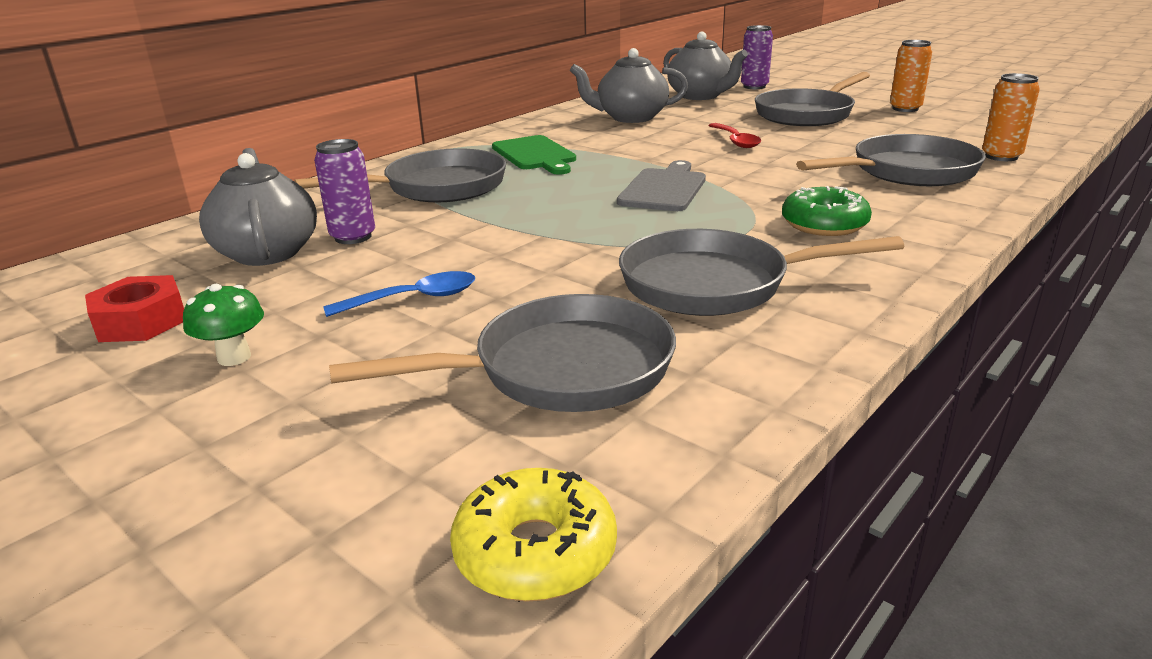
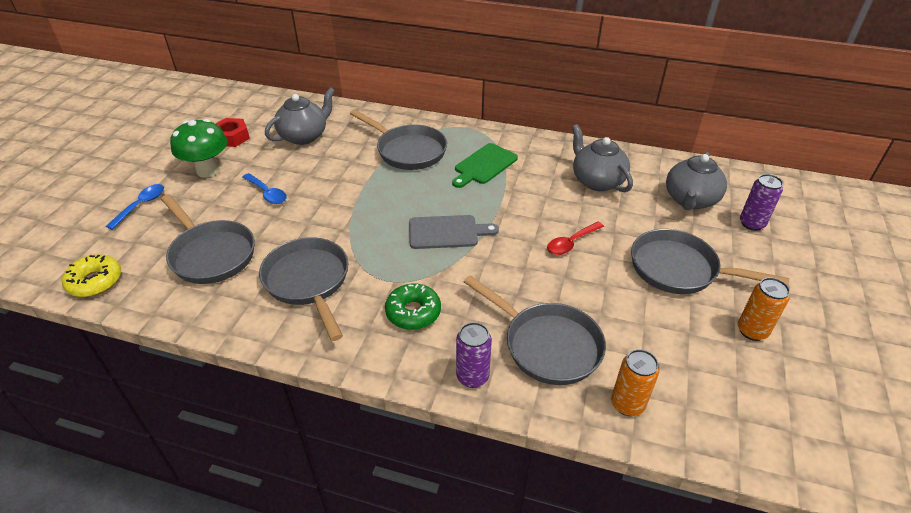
camera: 65 degrees right, 15 degrees up
green mushroom [183,284,264,366] -> green mushroom [170,119,227,178], size x1.84
purple can [314,139,375,244] -> purple can moved to [456,322,492,388]
none -> blue spoon [106,184,164,230]

